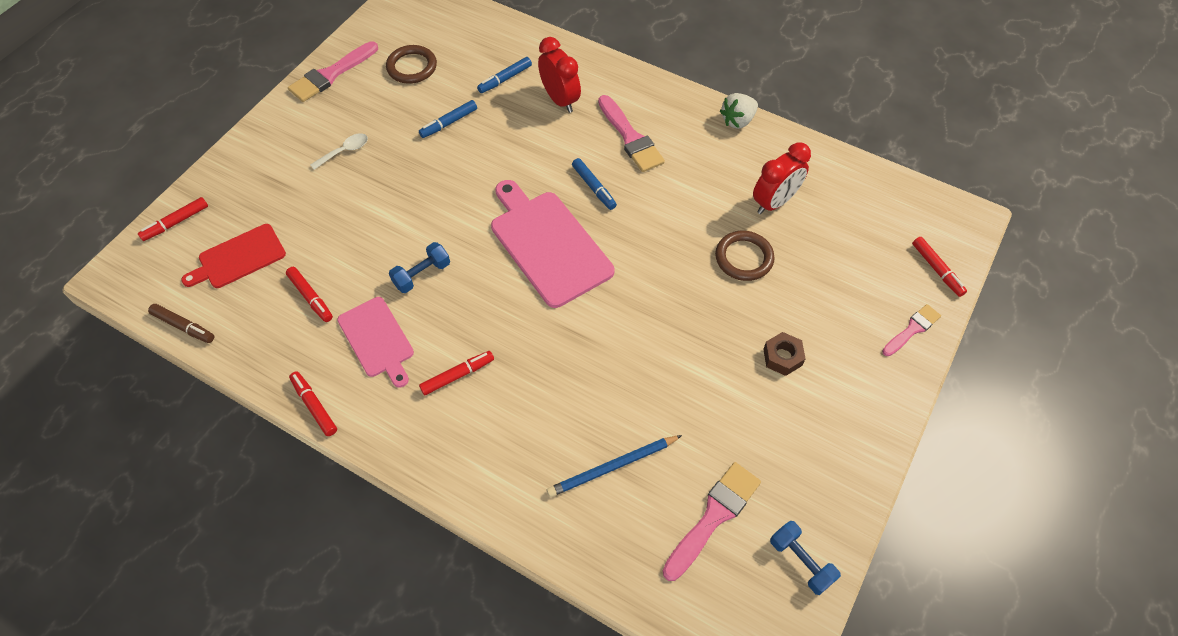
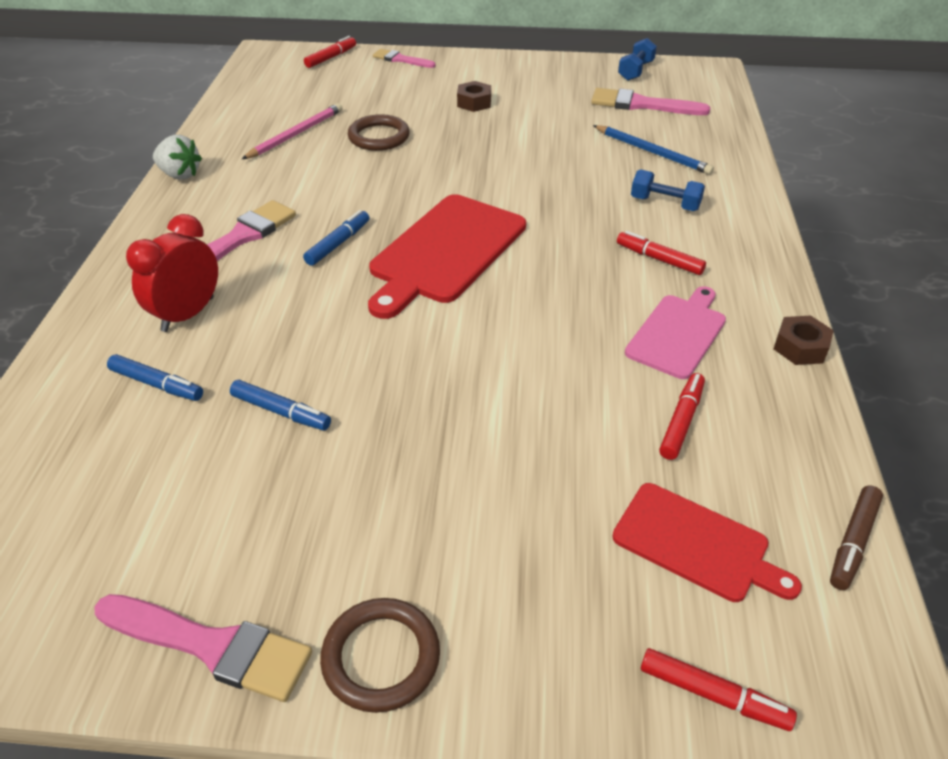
camera: 115 degrees left, 15 degrees down
brown marker [148,304,214,343] -> brown marker turned 150 degrees counterclockwise [830,486,883,590]
red marker [289,371,337,436] -> brown nut [774,316,834,365]
white spoon [310,133,368,170] -> none
brown ring [386,45,437,84] -> brown ring moved to [320,598,440,713]
blue dumbbell [389,242,450,293] -> blue dumbbell moved to [631,169,705,211]
pink cutting board [491,180,614,308] -> red cutting board [368,194,526,319]
red clock [753,142,811,214] -> pink pencil [242,103,342,159]

